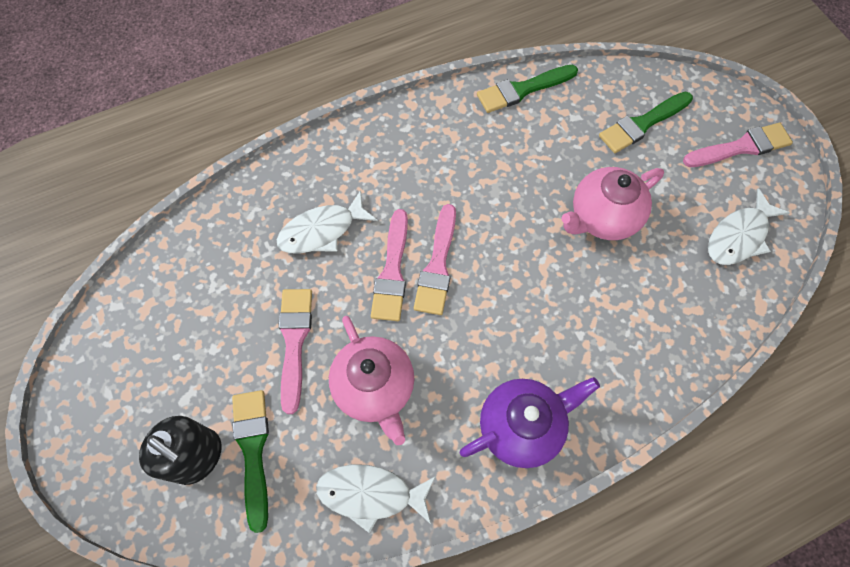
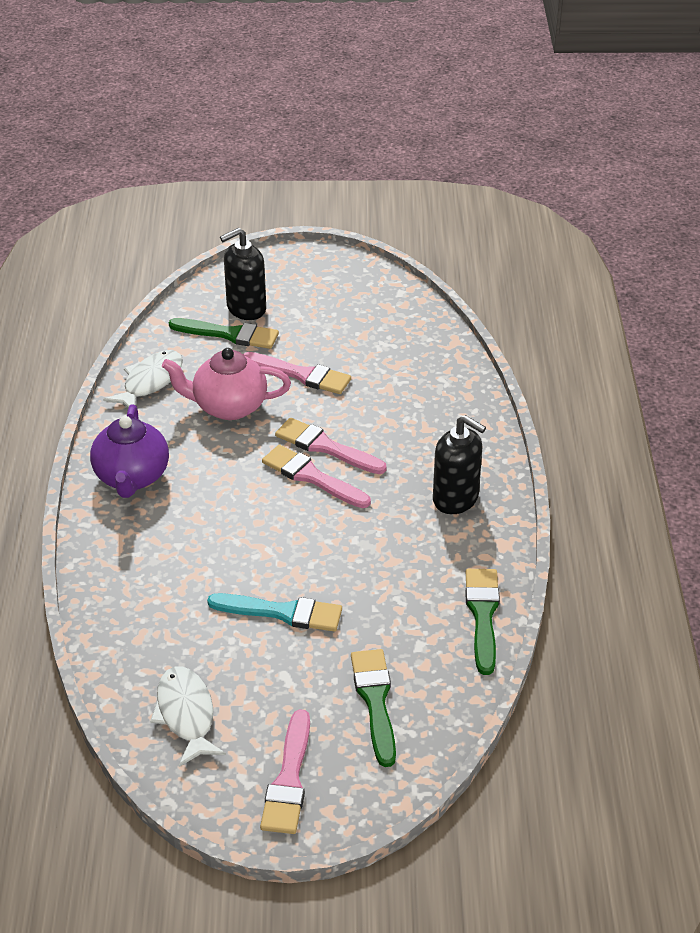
camera: 115 degrees right, 25 degrees down
white fish [277,190,378,253] -> none
pink teapot [561,167,664,240] -> turquoise brush [207,593,342,632]
none -> black soap dispenser [433,415,486,514]

